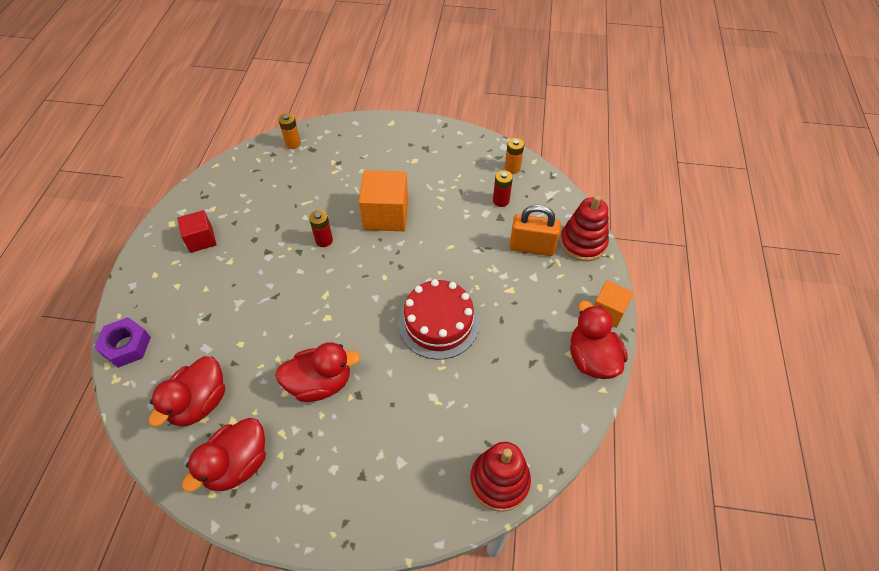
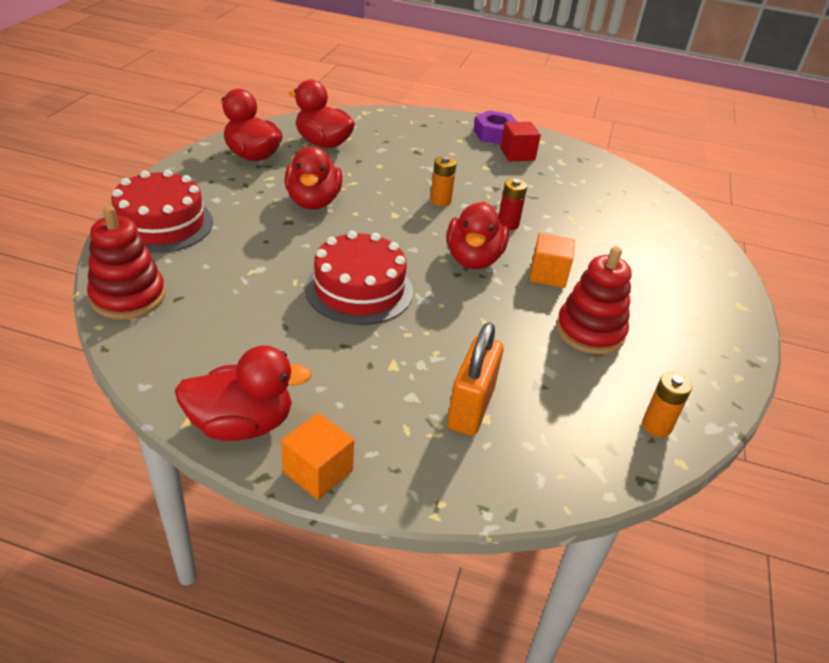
camera: 95 degrees right, 15 degrees down
purple nut [94,317,151,368] -> purple nut moved to [473,110,517,145]
orange battery [279,113,301,149] -> orange battery moved to [430,156,457,206]
orange cube [359,170,408,231] -> orange cube [529,233,575,288], size x0.61
red battery [493,170,513,207] -> none
red stacking toy [560,195,609,261] -> red stacking toy moved to [556,246,632,355]
none -> red cake [111,170,213,253]
none -> red duck [447,202,509,269]

